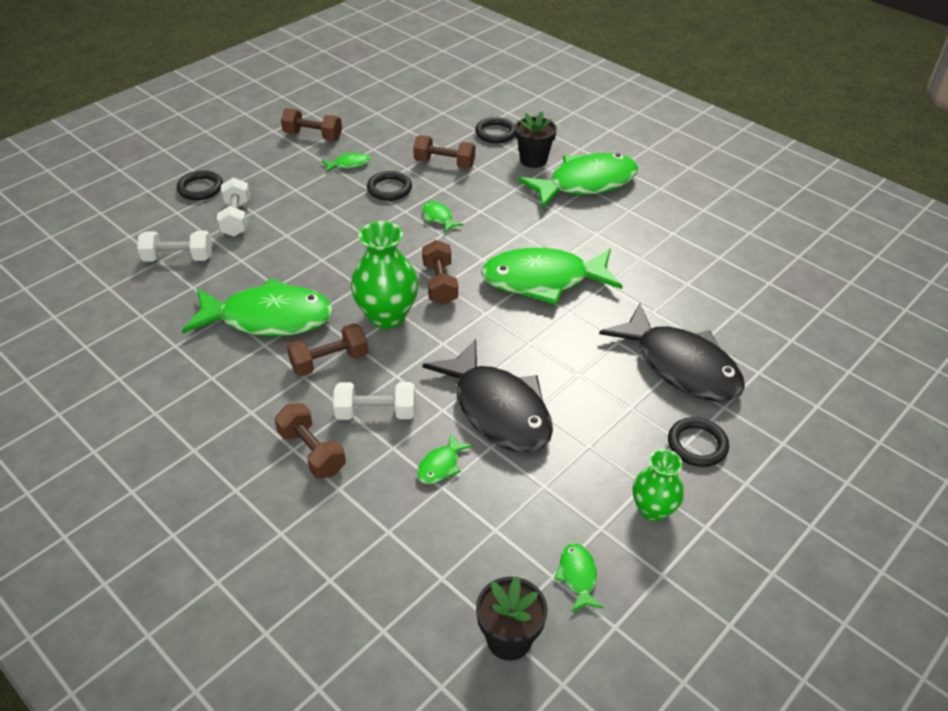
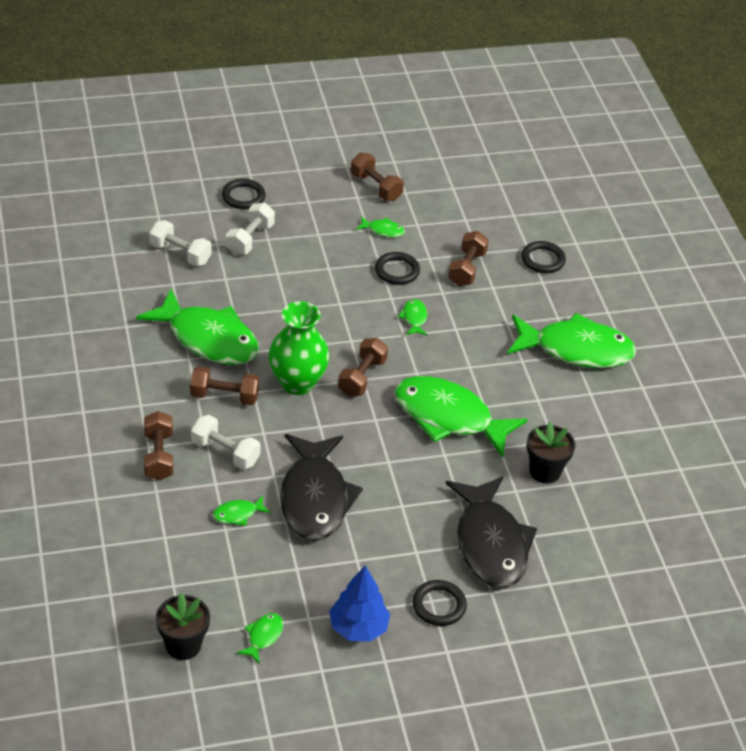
camera: 30 degrees right, 0 degrees up
brown dumbbell [413,135,475,168] -> brown dumbbell turned 60 degrees clockwise [448,231,489,286]
black flower pot [515,111,557,168] -> black flower pot moved to [527,422,575,484]
green vase [633,449,684,521] -> blue tree [329,565,390,642]

